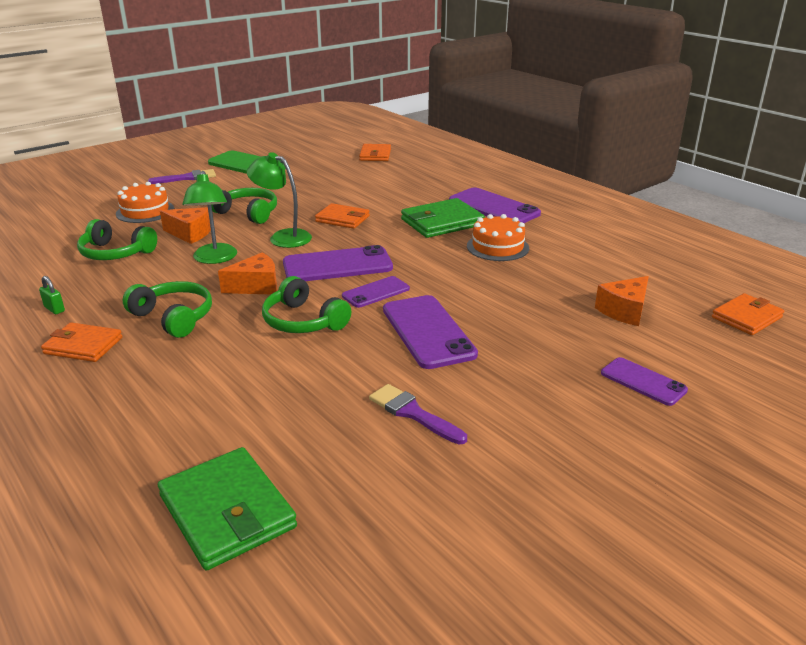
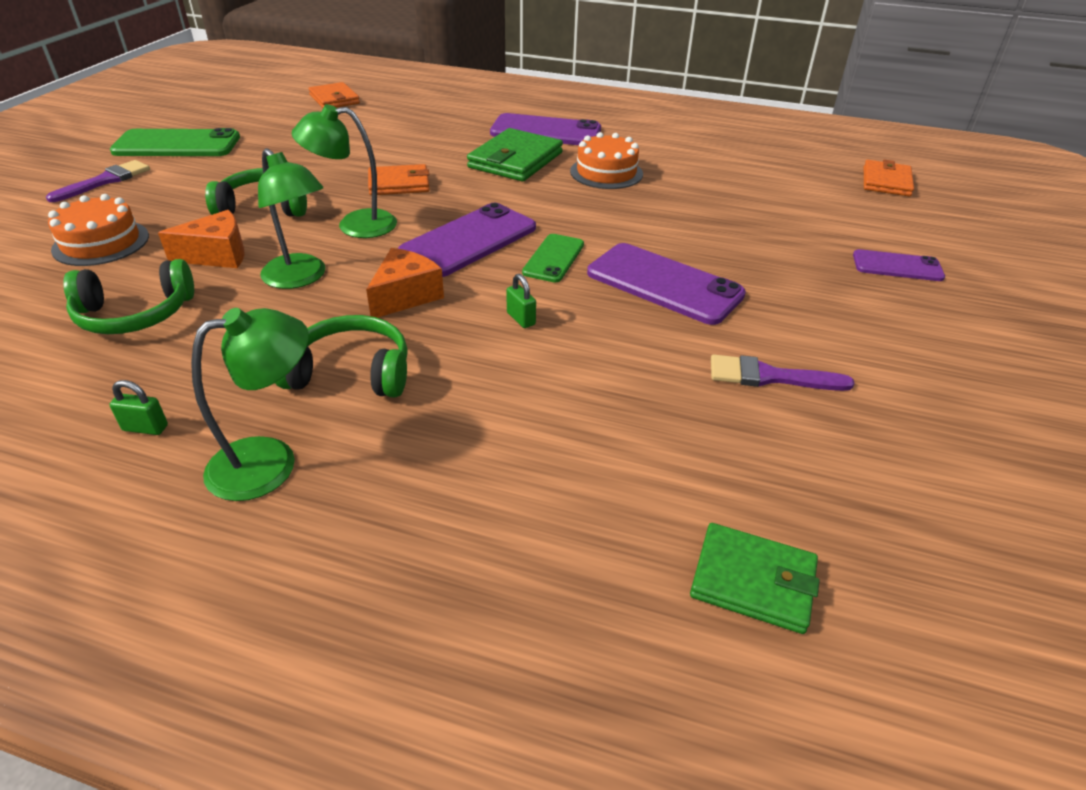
camera: 35 degrees left, 10 degrees up
orange wallet [41,322,123,362] -> green lamp [191,308,309,501]
green wallet [158,447,297,570] -> green wallet [690,523,820,634], size x0.67
green headphones [262,276,351,333] -> green padlock [506,274,536,328]
purple phone [342,276,410,308] -> green phone [522,234,584,283]
orange cheese [595,276,649,326] -> none

